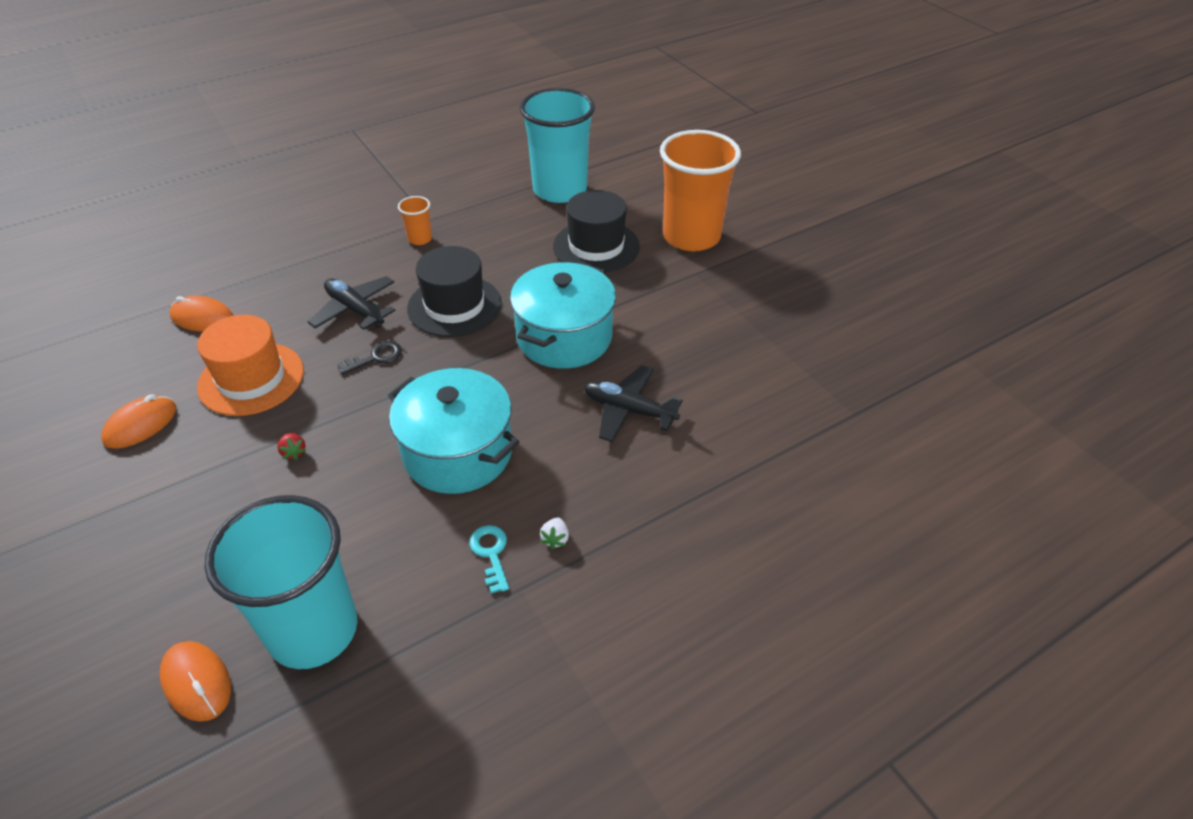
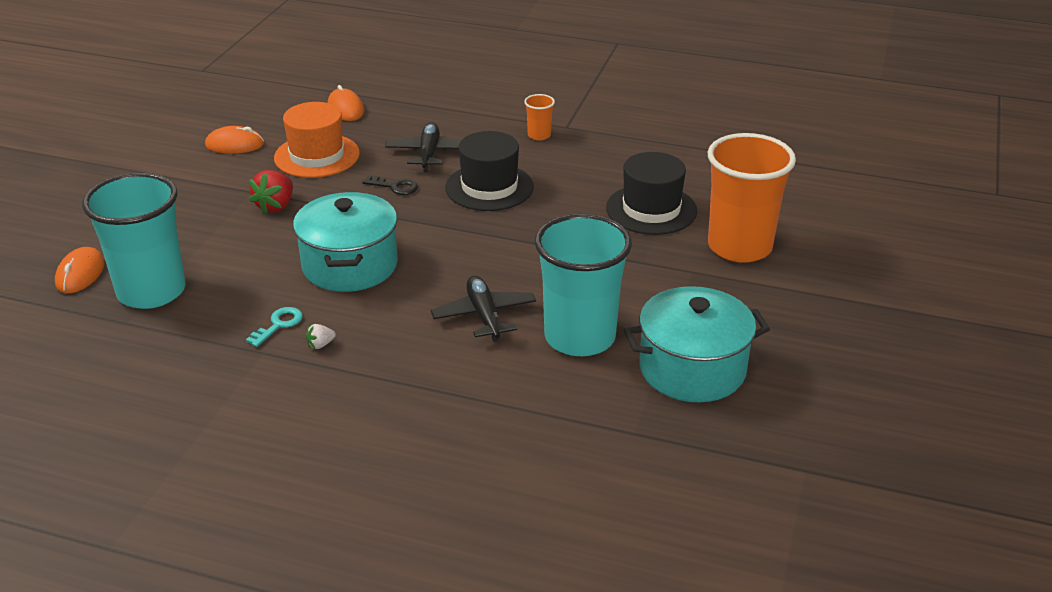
camera: 50 degrees right, 10 degrees down
red strawberry [277,433,306,460] -> red strawberry [249,170,293,214], size x1.98
turquoise pot [510,262,616,369] -> turquoise pot moved to [624,286,770,402]
turquoise cup [519,88,595,203] -> turquoise cup moved to [535,214,632,356]

